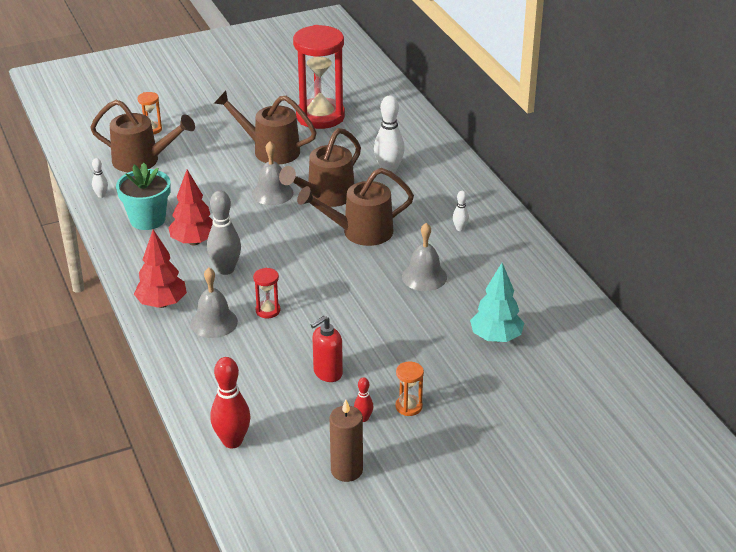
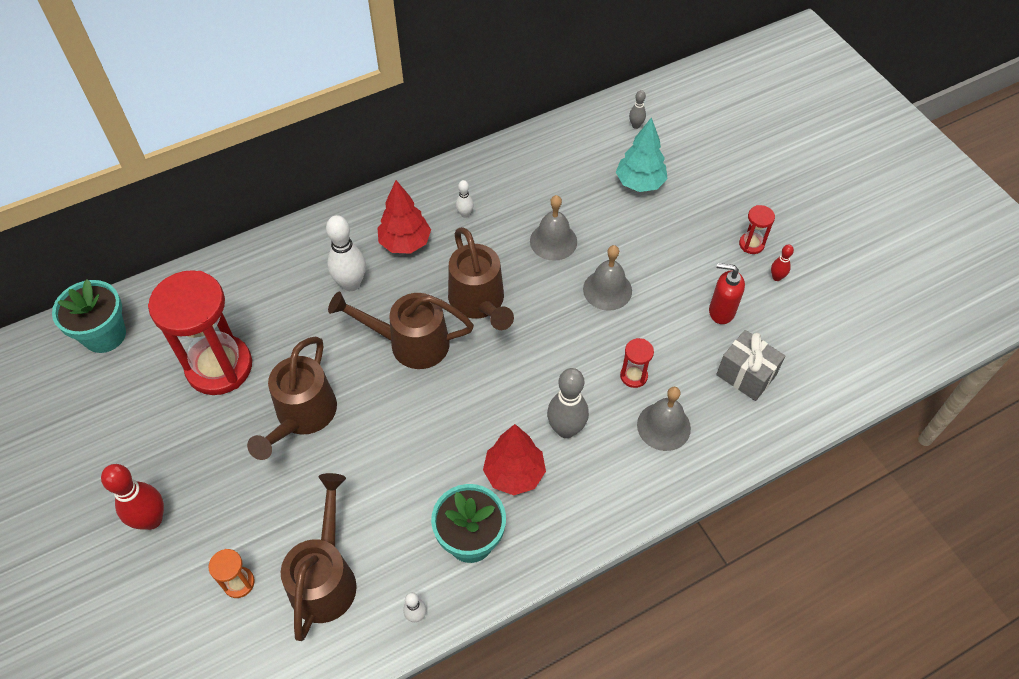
camera: 95 degrees left, 20 degrees up
red tree [134,229,187,308] -> red tree moved to [377,180,431,253]
red bowling pin [210,357,251,448] -> red bowling pin moved to [101,464,164,530]
grey bell [252,141,294,205] -> grey bell moved to [583,245,632,311]
brown watering can [279,128,361,207] -> brown watering can turned 150 degrees clockwise [328,291,474,369]
red soap dispenser [310,316,343,382] -> red soap dispenser turned 150 degrees clockwise [709,263,745,324]
brown candle [330,400,363,482] -> none
orange hourglass [395,361,424,416] -> red hourglass [739,205,775,254]
none -> turquoise flower pot [52,279,126,353]
none -> grey bowling pin [629,90,646,129]
none -> grey gift [716,330,785,401]

